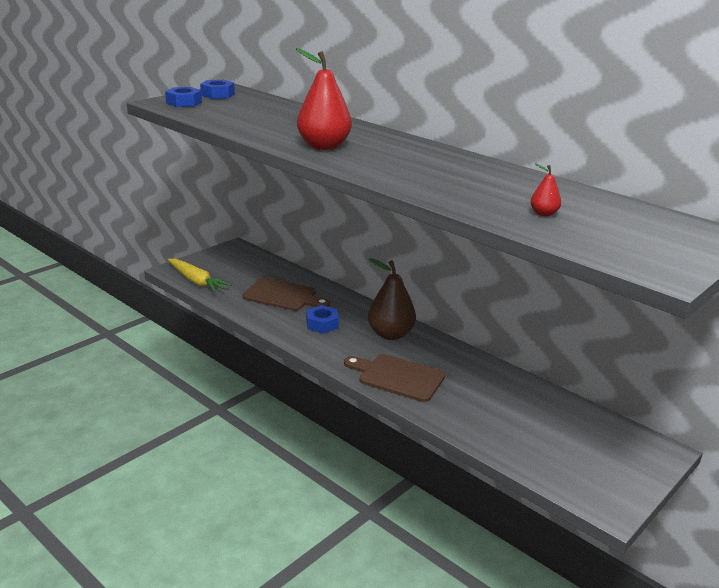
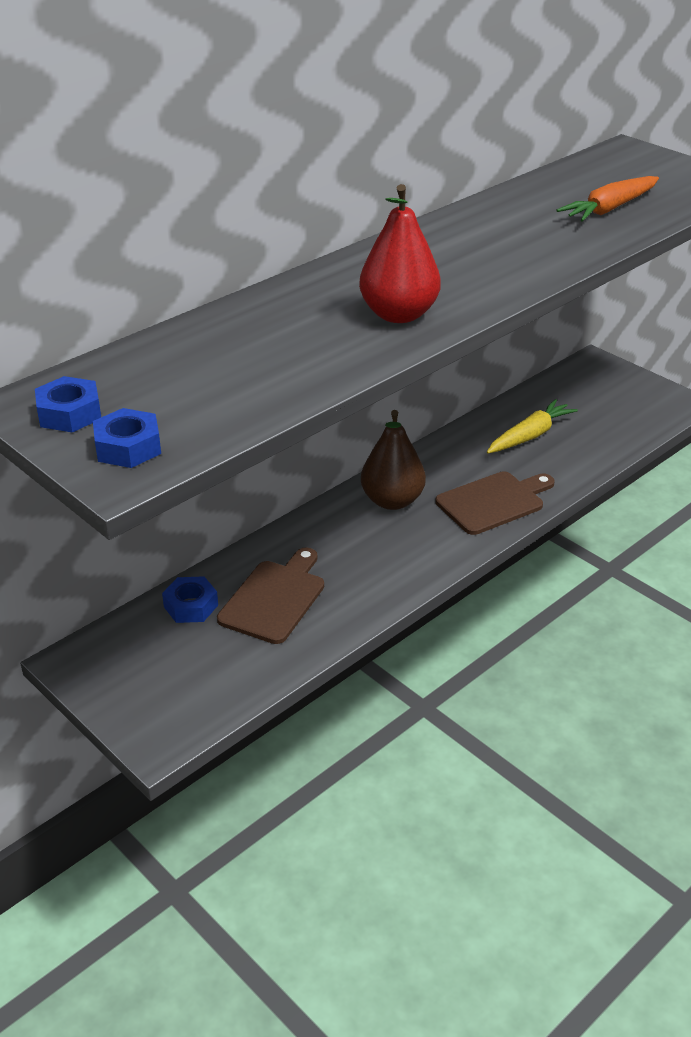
camera: 85 degrees left, 10 degrees up
yellow carrot [168,259,231,292] -> yellow carrot moved to [487,399,578,454]
blue nut [307,305,339,333] -> blue nut moved to [162,576,218,623]
brown cutting board [344,354,445,402] -> brown cutting board turned 150 degrees counterclockwise [435,471,555,535]
red pear [531,163,561,217] -> orange carrot [556,176,659,222]

